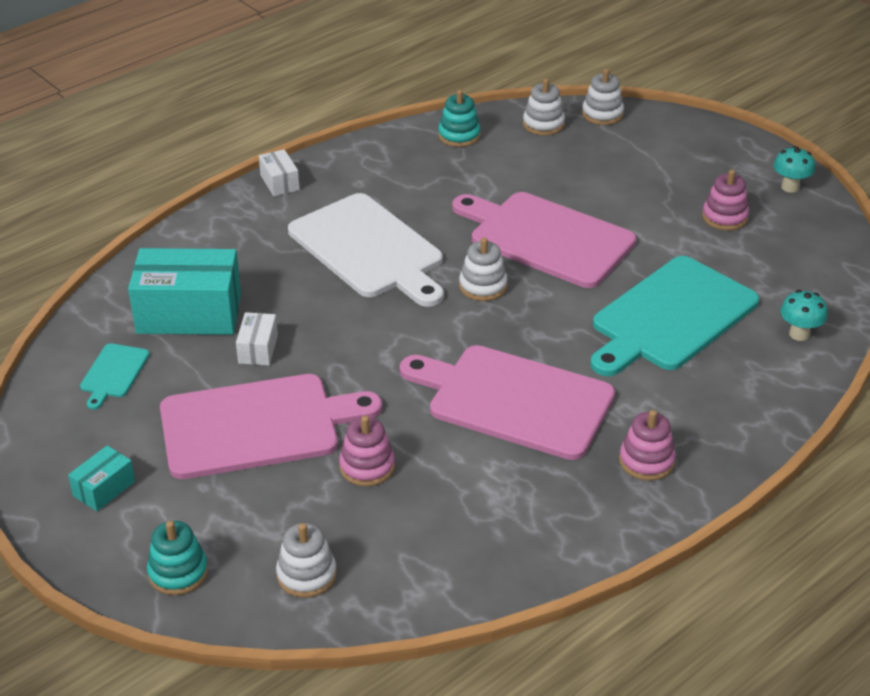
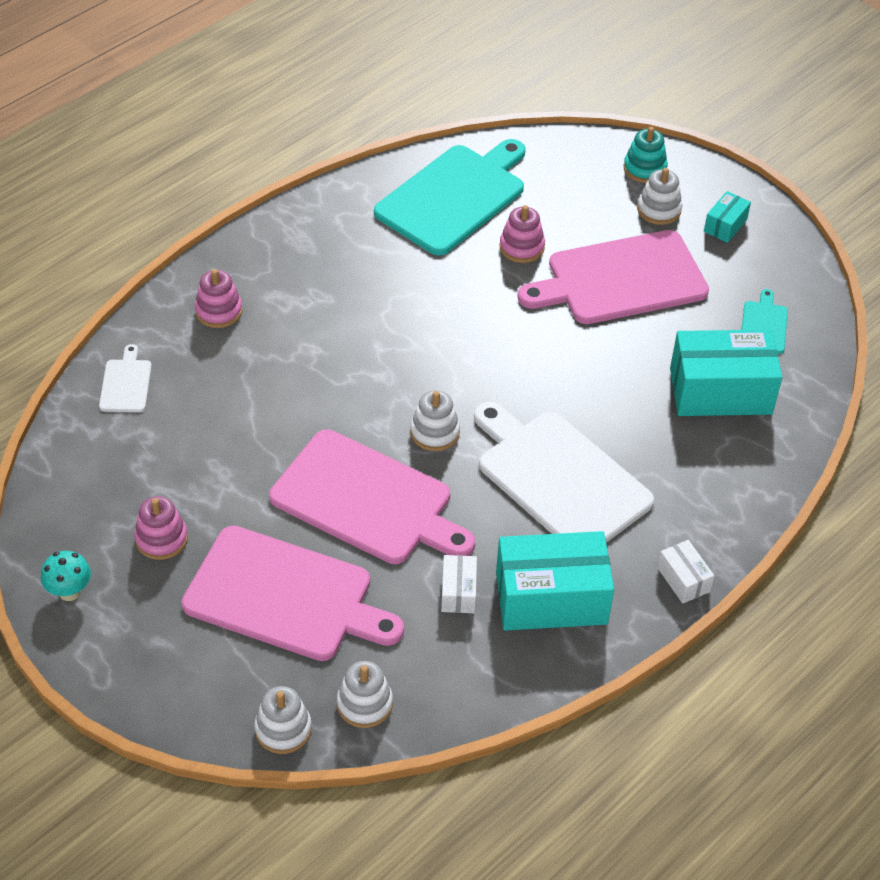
camera: 175 degrees right, 10 degrees up
white box [236,312,278,366] -> white box moved to [441,555,477,613]
white stacking toy [276,523,337,598] -> white stacking toy moved to [637,168,682,225]
pink cutting board [400,345,615,460] -> pink cutting board moved to [182,526,404,661]
turquoise stacking toy [438,90,481,147] -> none
turquoise cutting board [590,256,759,376] -> turquoise cutting board moved to [374,139,526,256]
pink stacking toy [619,410,676,480] -> pink stacking toy moved to [195,269,242,328]
turquoise mushroom [780,290,828,341] -> white cutting board [99,344,152,412]
none -> turquoise box [496,531,614,630]

